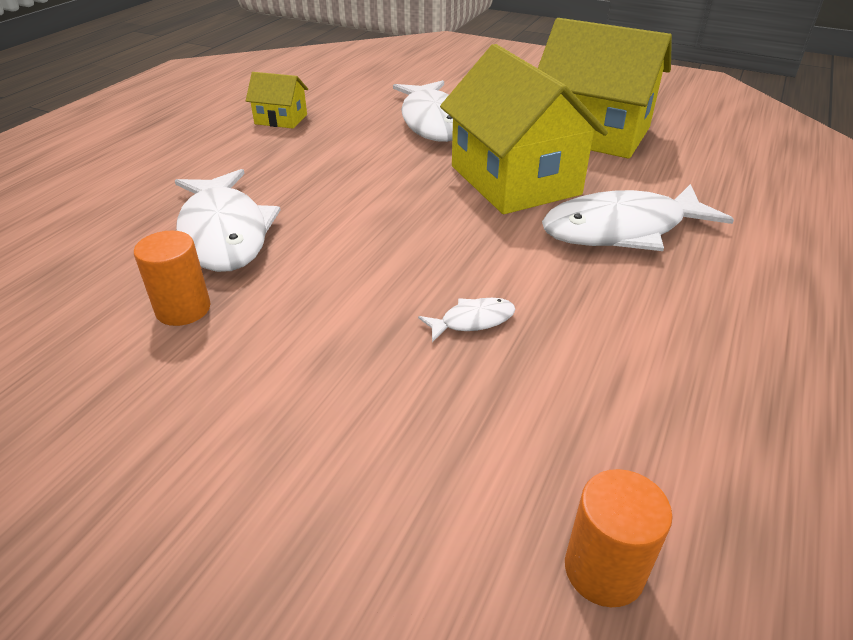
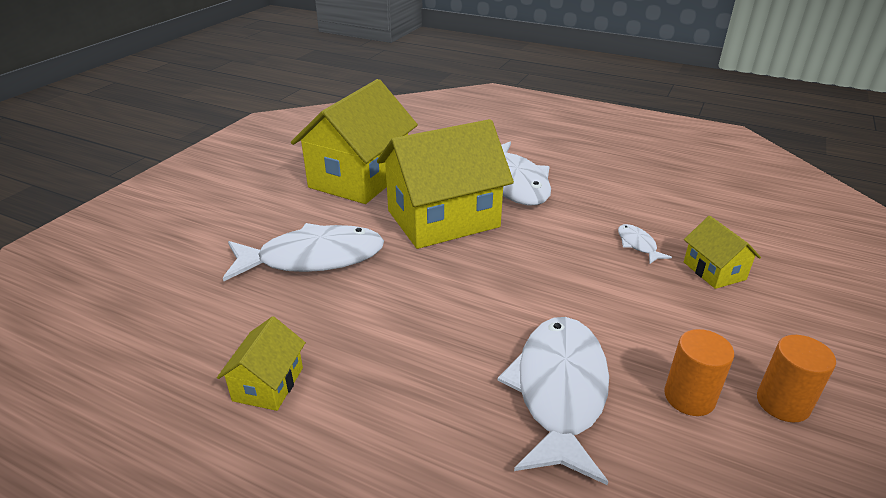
camera: 90 degrees left, 5 degrees down
white fish [175,169,280,272] -> white fish turned 60 degrees counterclockwise [497,317,609,485]
orange cylinder [565,469,672,607] -> orange cylinder moved to [757,335,836,422]
none -> yellow house [684,216,761,289]

